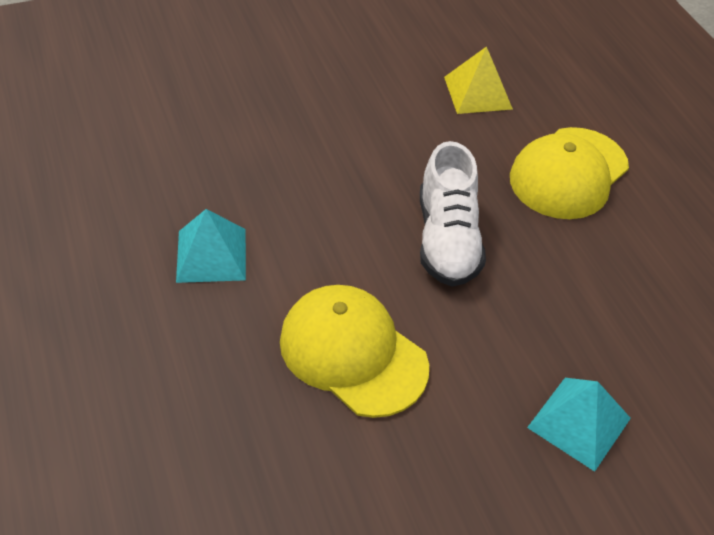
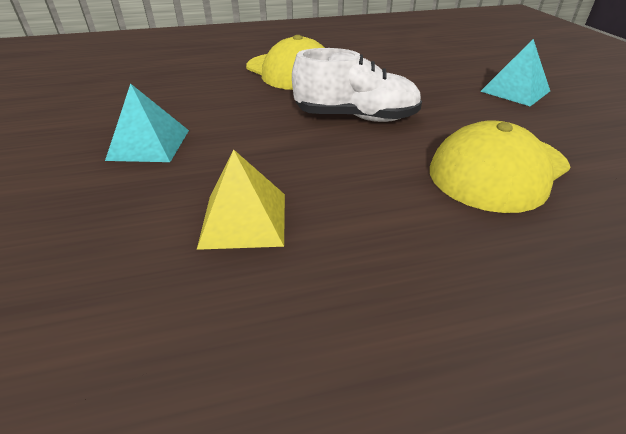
camera: 80 degrees left, 10 degrees down
turquoise pyramid [176,209,246,283] -> turquoise pyramid moved to [105,83,189,162]
yellow pyramid [444,46,513,114] -> yellow pyramid moved to [197,149,285,250]

